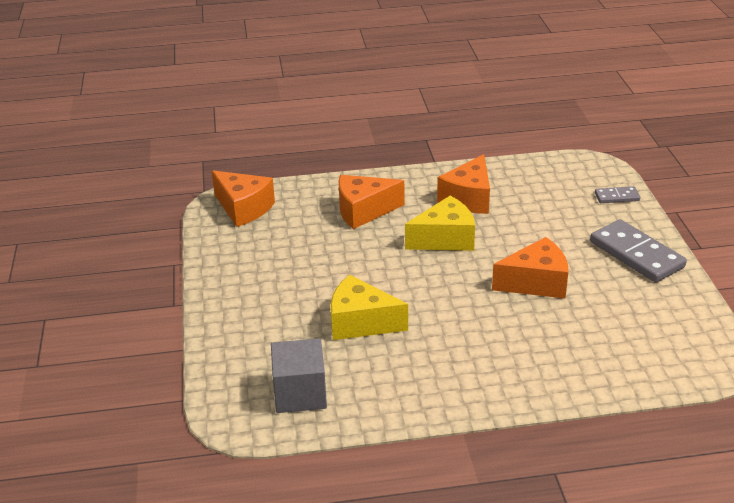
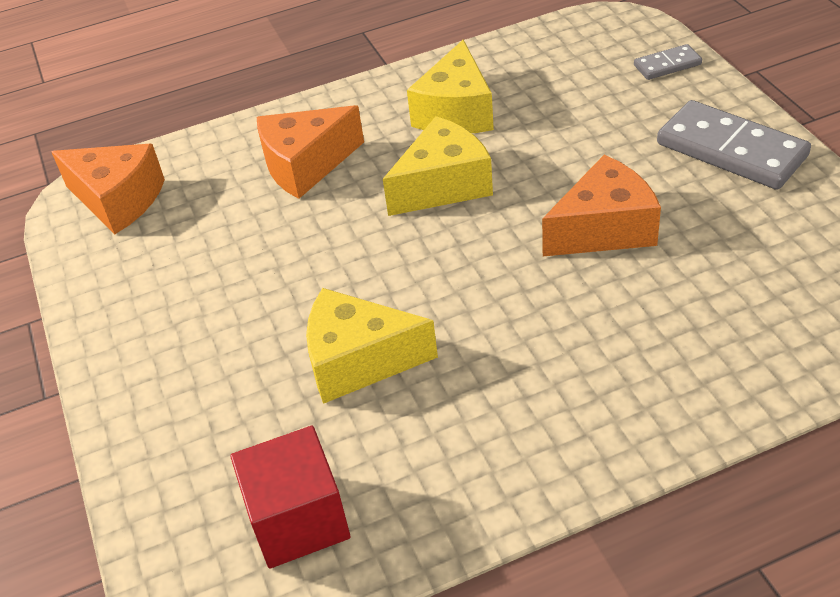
camera: 10 degrees left, 10 degrees up
grey cube [271,338,327,413] -> red cube [230,426,350,568]
orange cheese [437,154,490,214] -> yellow cheese [407,40,494,133]

